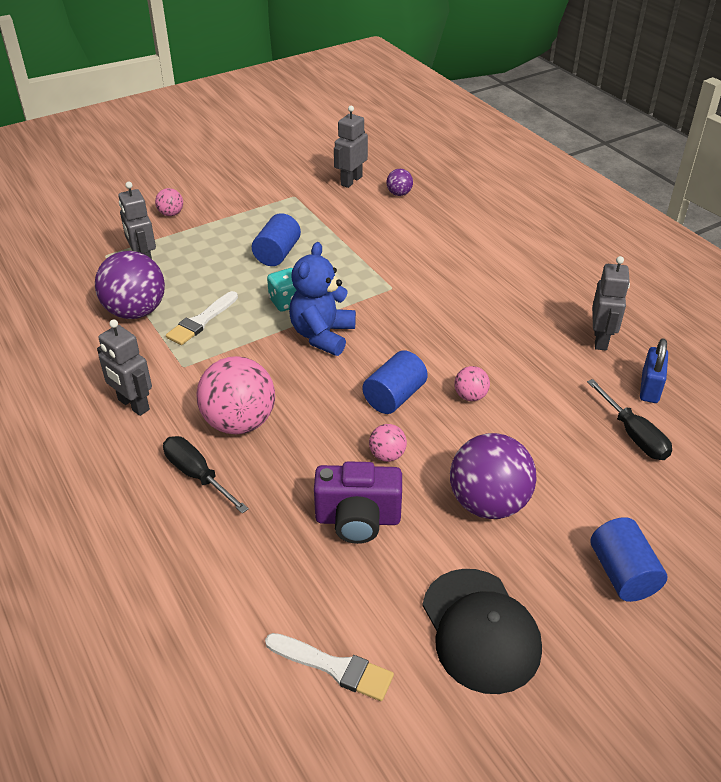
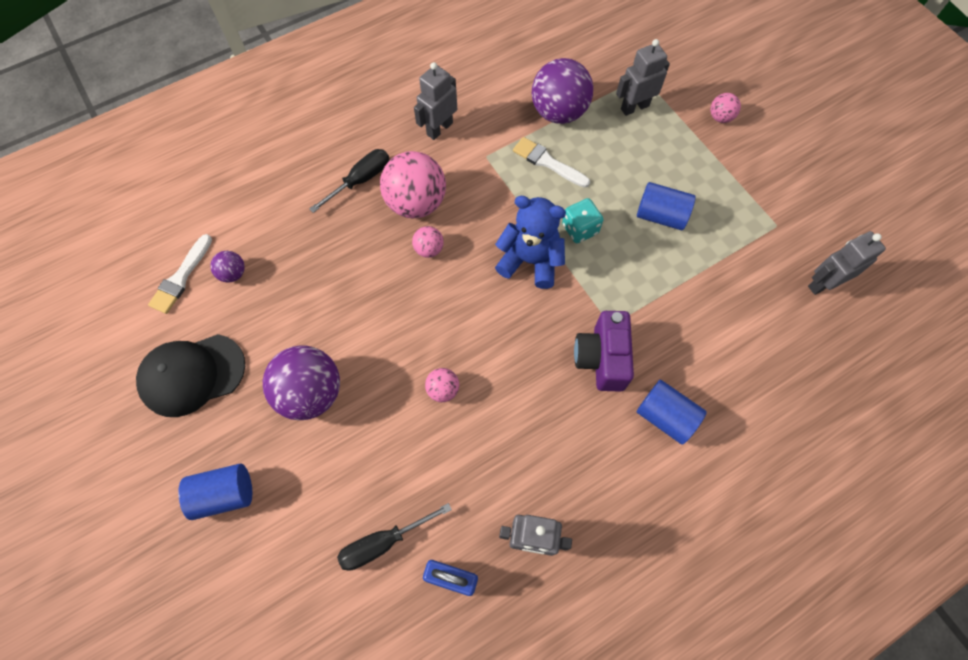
camera: 90 degrees right, 25 degrees up
purple camera [314,461,402,544] -> purple camera moved to [574,311,634,392]
grey robot [334,106,368,188] -> grey robot turned 60 degrees counterclockwise [808,231,886,295]
blue cylinder [363,350,428,414] -> blue cylinder moved to [637,380,707,445]
pink ball [369,424,407,462] -> pink ball moved to [412,226,444,258]
purple ball [387,169,413,196] -> purple ball moved to [210,251,245,283]

